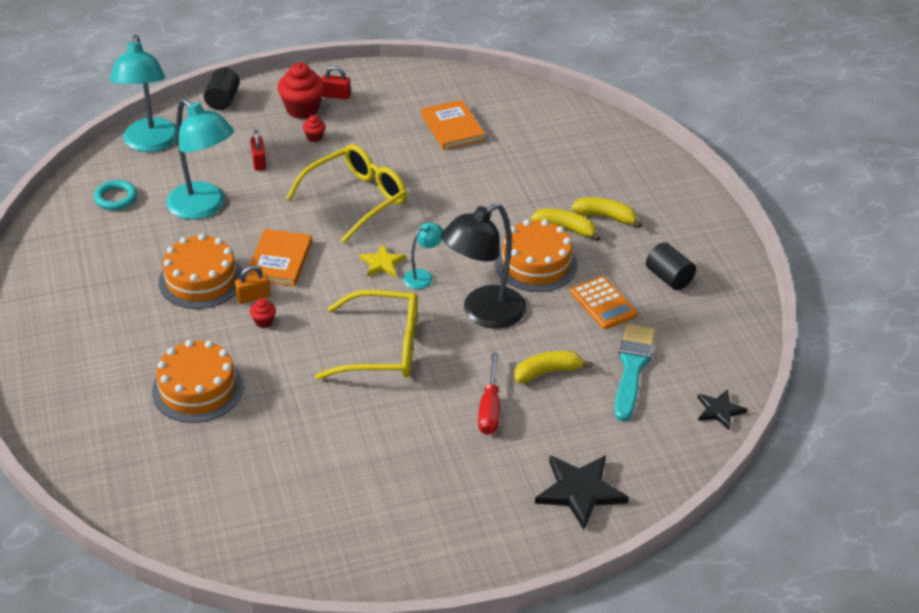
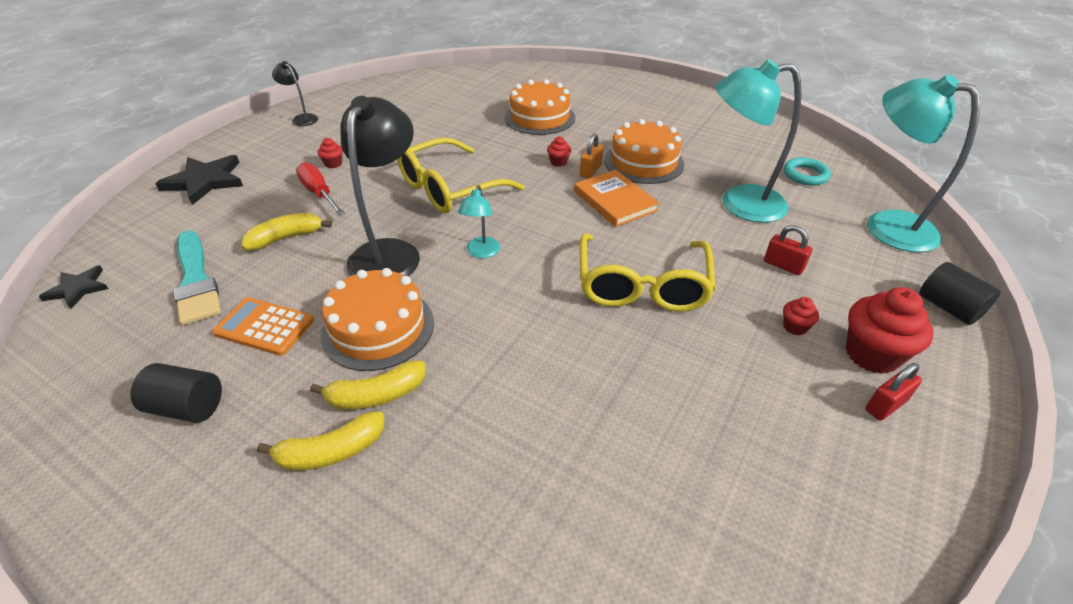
camera: 140 degrees right, 0 degrees up
yellow star [359,244,406,277] -> none
orange book [421,100,485,150] -> none
yellow banana [514,351,593,383] -> yellow banana turned 150 degrees counterclockwise [241,213,332,251]
none -> black lamp [272,61,318,126]
none -> red cupcake [318,138,343,168]

